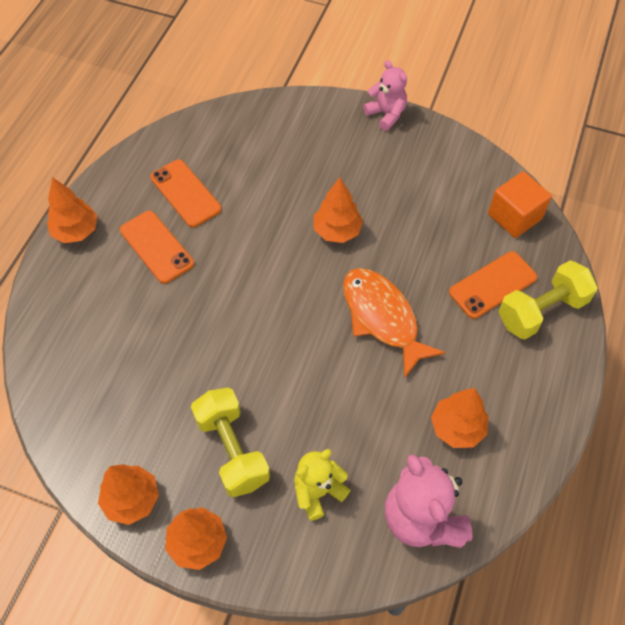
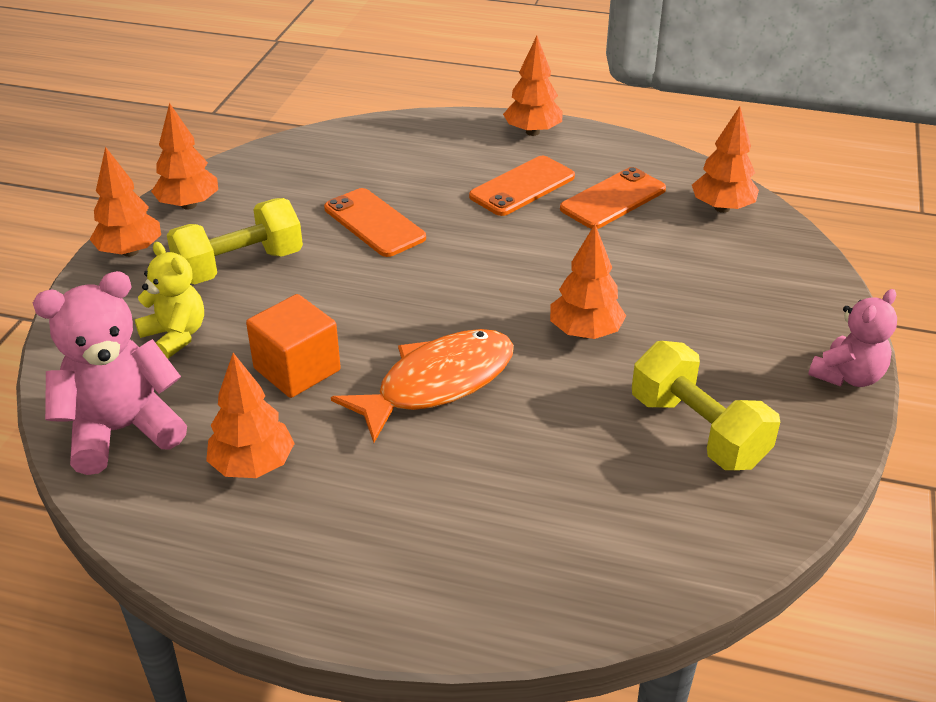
camera: 85 degrees right, 20 degrees down
orange phone [449,251,537,319] -> orange phone moved to [324,188,426,257]
orange cube [488,171,552,238] -> orange cube moved to [246,294,341,398]
yellow dumbbell [498,261,598,340] -> yellow dumbbell moved to [632,341,780,470]
none -> orange tree [692,106,759,213]

